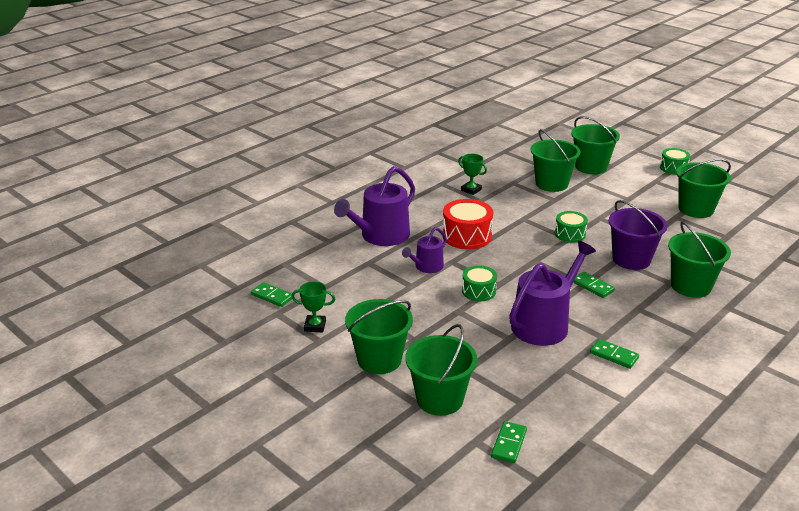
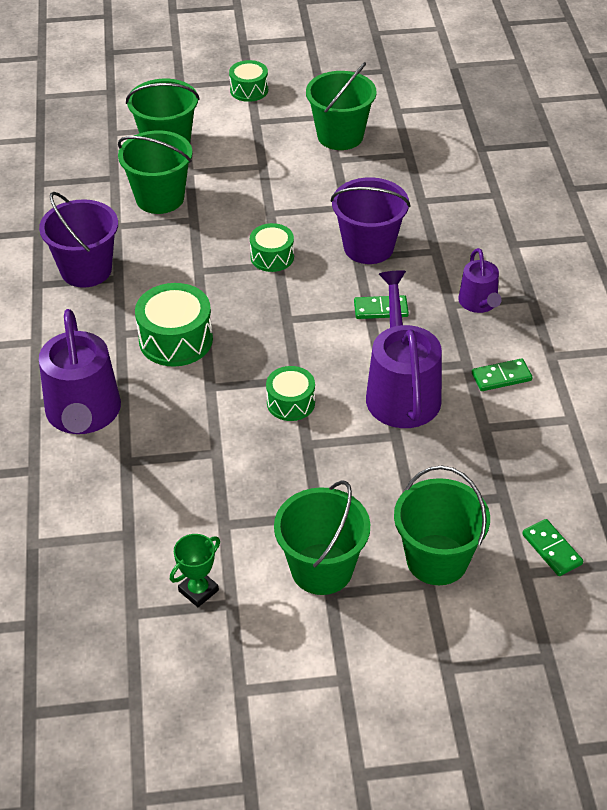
camera: 50 degrees left, 15 degrees up
green domino [251,282,292,307] -> none
purple watering can [402,227,447,273] -> purple watering can moved to [458,248,502,313]
red drum [442,199,493,249] -> green drum [135,283,213,367]
green trophy [458,154,487,195] -> purple bucket [39,192,118,288]
green bucket [668,222,731,298] -> none

